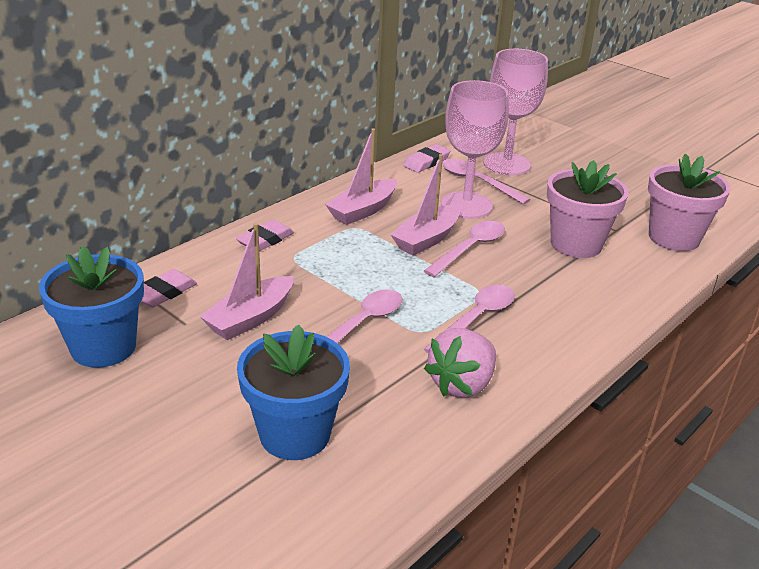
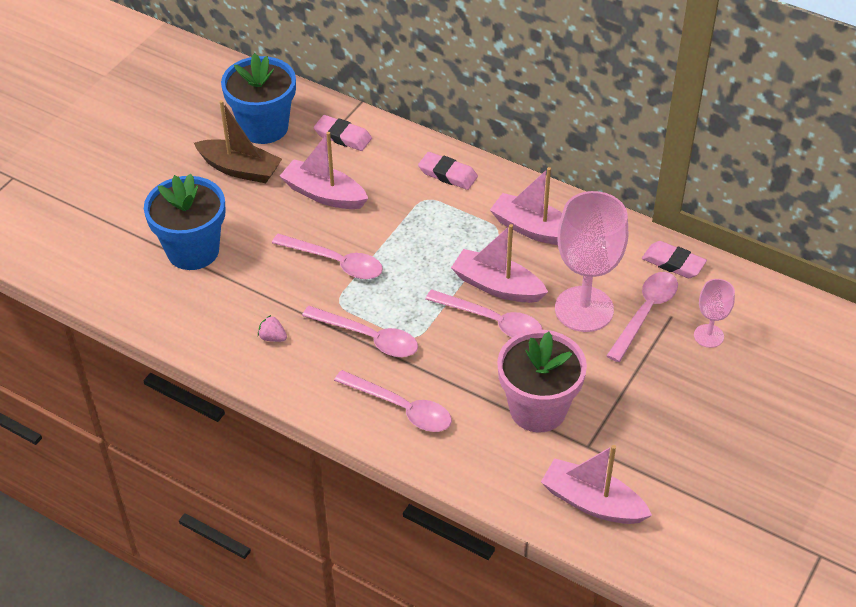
camera: 80 degrees right, 15 degrees up
pink strawberry [424,328,496,398] -> pink strawberry [258,315,287,342], size x0.44
pink goblet [483,49,548,175] -> pink goblet [694,279,735,348], size x0.50
pink flower pot [648,154,730,251] -> pink boat [541,445,652,524]
none -> brown boat [194,100,282,183]
none -> pink spoon [334,370,452,432]

